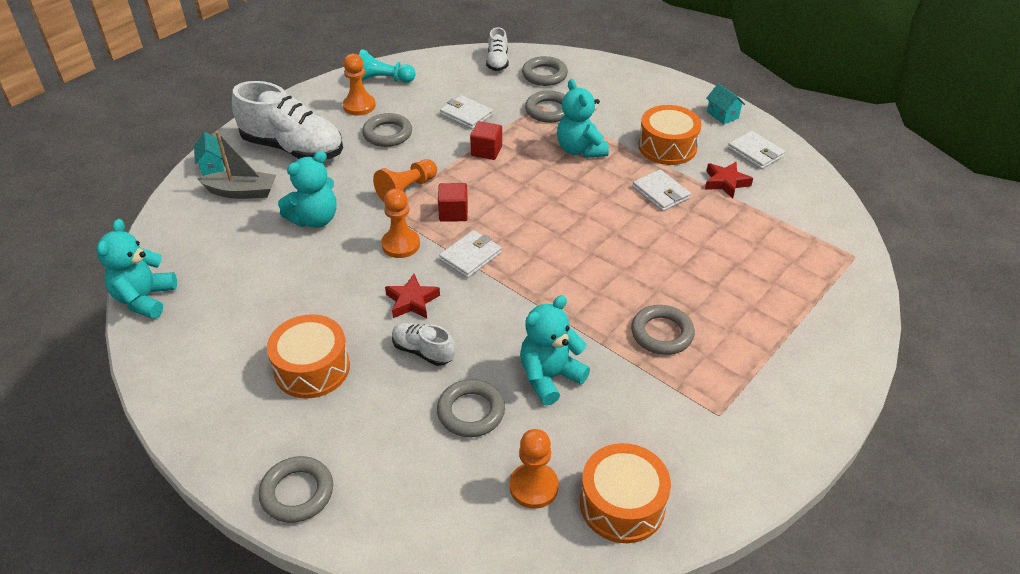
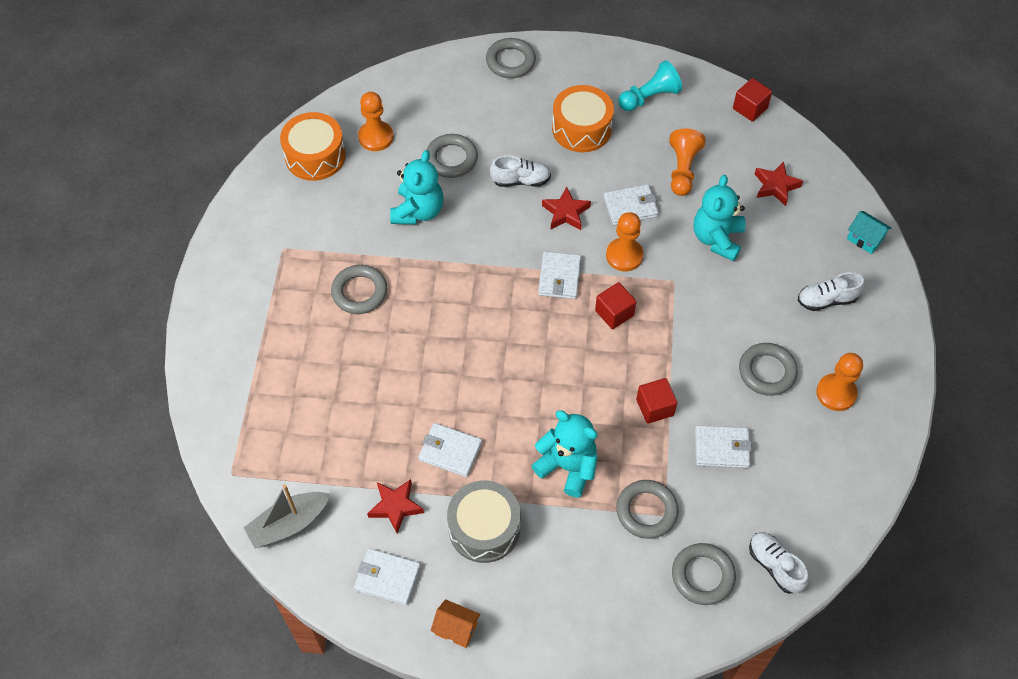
camera: 145 degrees right, 15 degrees up
turquoise teddy bear [97,219,177,319] -> red cube [733,78,772,122]
grey boat [198,131,276,199] -> grey boat moved to [244,485,330,549]
white shoe [232,81,343,159] -> white shoe [798,272,864,311], size x0.49
turquoise pawn [359,49,415,83] -> turquoise pawn moved to [619,60,682,111]
orange pawn [373,159,437,202] -> orange pawn moved to [669,129,706,196]
orange drum [638,105,702,165] -> grey drum [447,481,521,563]
turquoise house [706,83,745,124] -> orange house [431,599,480,648]
none -> white wallet [604,184,659,225]
none -> red star [755,162,803,206]

